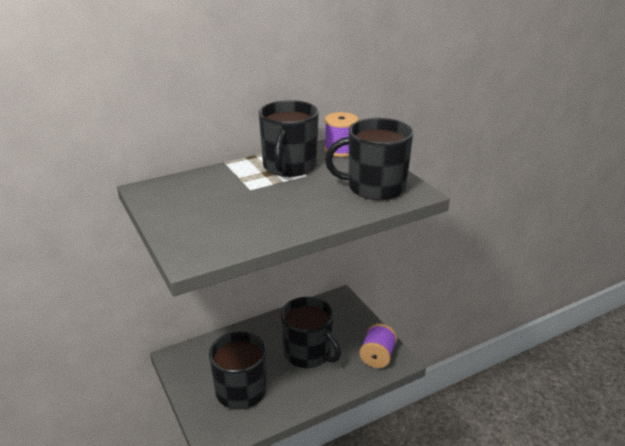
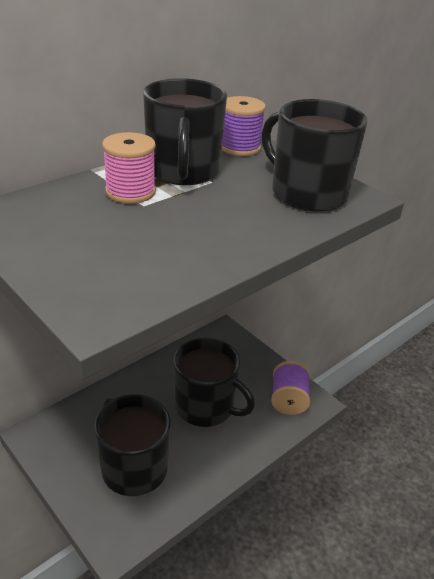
camera: 15 degrees left, 5 degrees up
black mug [325,118,413,200] -> black mug turned 60 degrees clockwise [262,99,368,211]
none -> pink spool [102,132,156,204]

